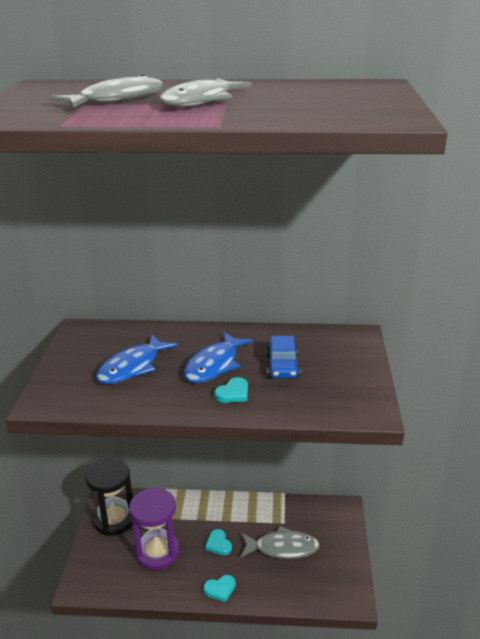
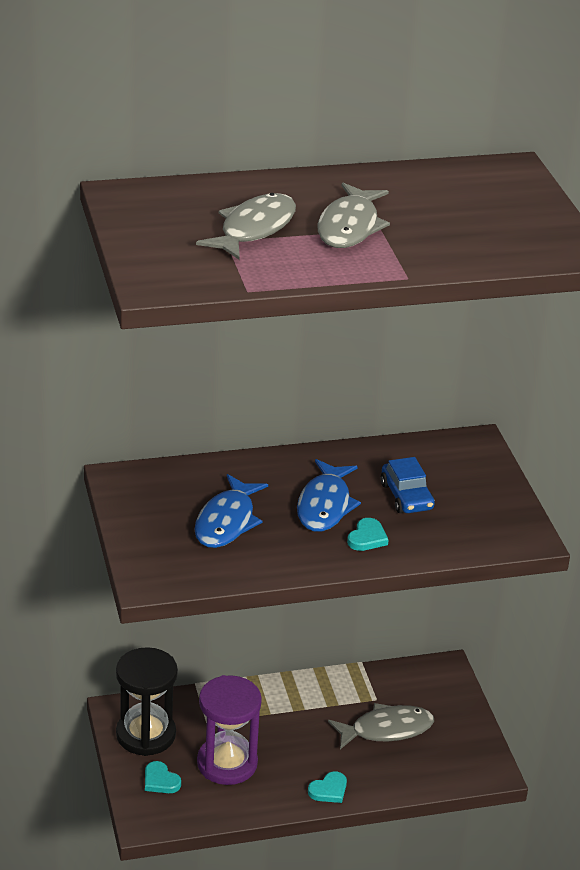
camera: 20 degrees left, 5 degrees up
turquoise heart [205,529,232,555] -> turquoise heart moved to [145,761,181,793]

